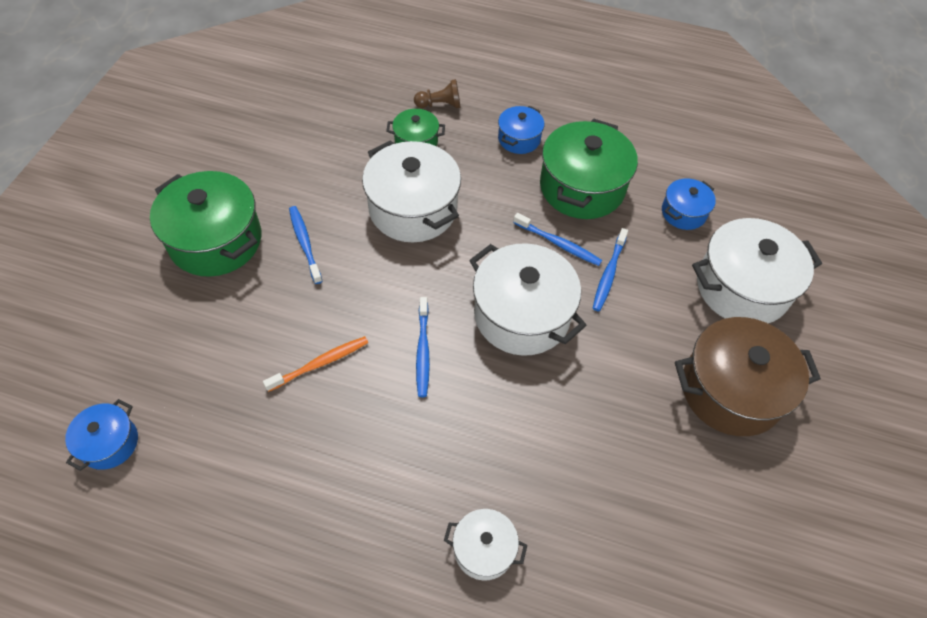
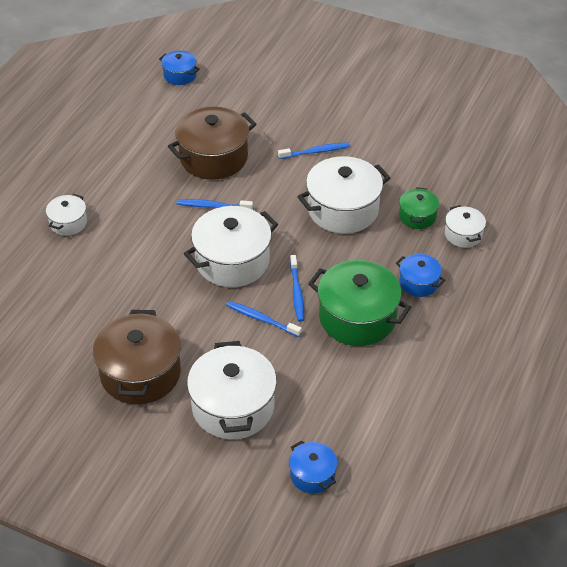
camera: 100 degrees right, 10 degrees down
green pot [150,171,261,277] -> none
orange toothbrush [263,336,368,392] -> brown pot [168,106,256,180]
brown pawn [414,79,460,109] -> white pot [445,205,486,248]
blue toothbrush [513,213,602,266] -> blue toothbrush turned 45 degrees counterclockwise [290,255,304,322]
blue pot [662,179,716,230] -> blue pot moved to [289,440,337,494]

